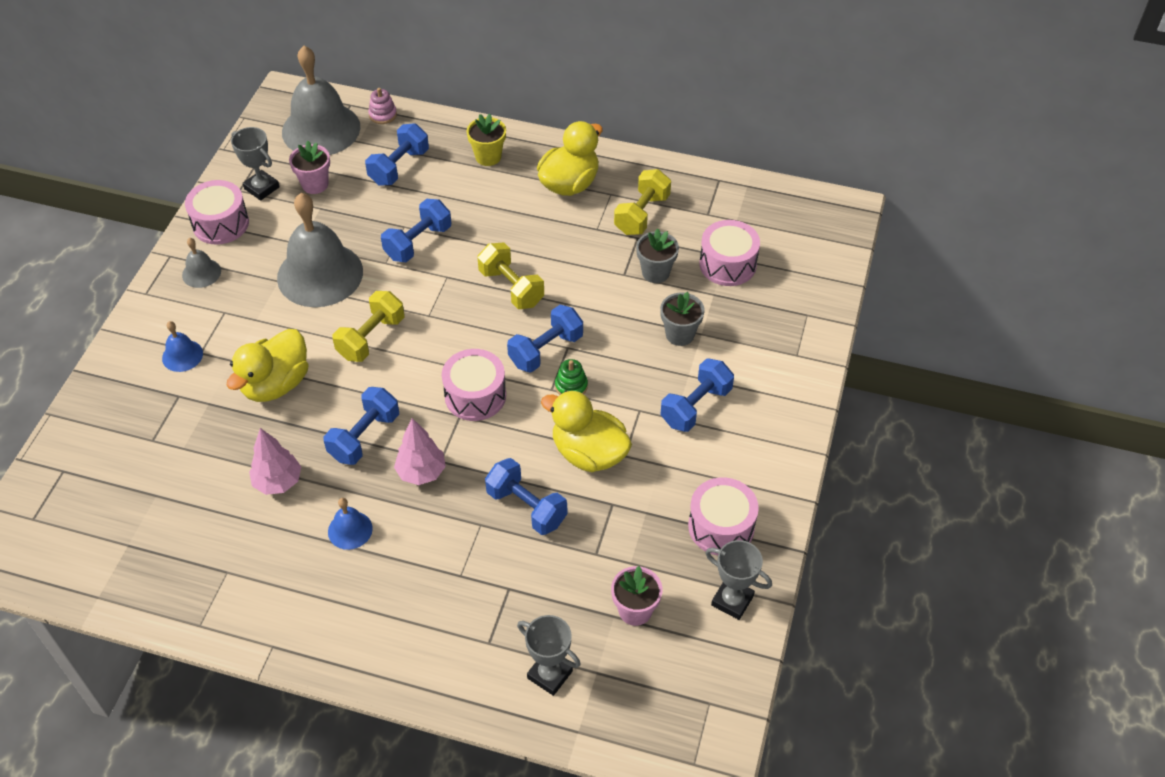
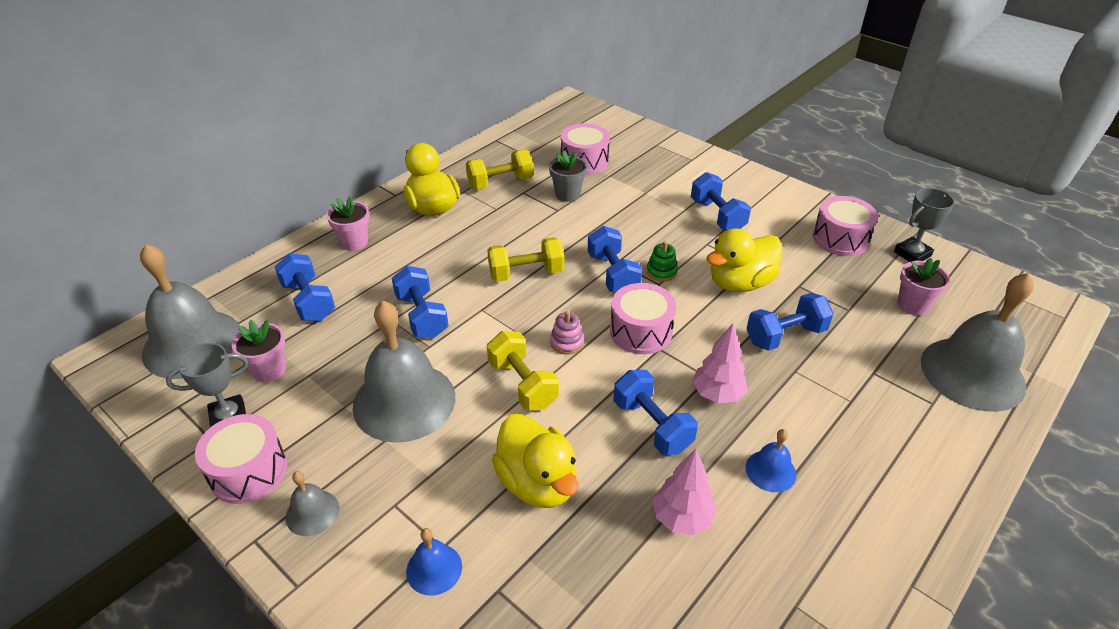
camera: 65 degrees left, 10 degrees down
pink stacking toy [368,88,397,124] -> pink stacking toy moved to [550,311,584,354]
yellow flower pot [467,114,506,166] -> pink flower pot [327,196,369,251]
grey trophy [517,615,581,696] -> grey bell [921,273,1034,412]
yellow dumbbell [614,169,671,235] -> yellow dumbbell turned 75 degrees counterclockwise [466,150,533,190]
grey flower pot [660,292,705,346] -> none

